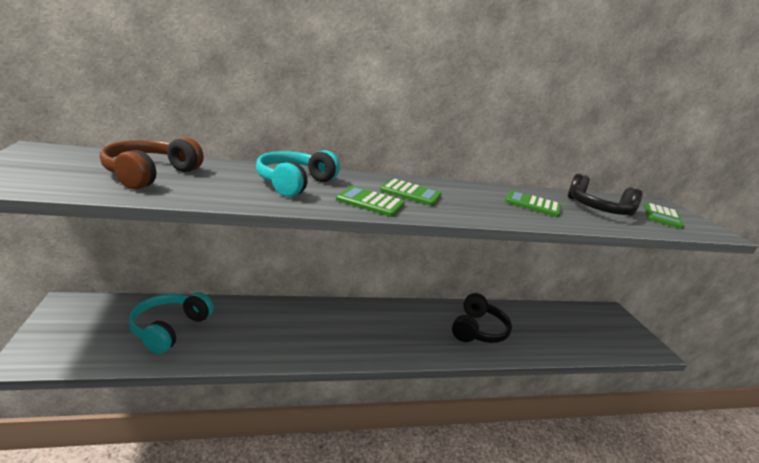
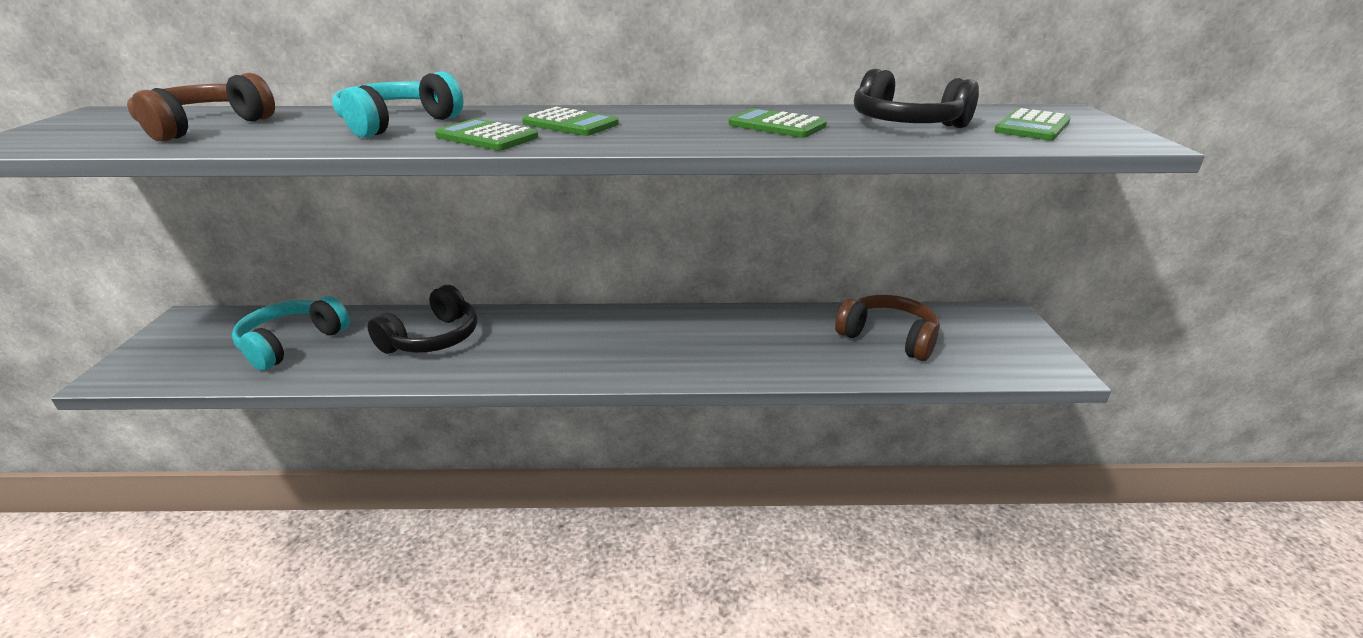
camera: 15 degrees right, 5 degrees up
black headphones [452,293,512,343] -> black headphones moved to [367,285,477,354]
none -> brown headphones [835,295,940,361]

